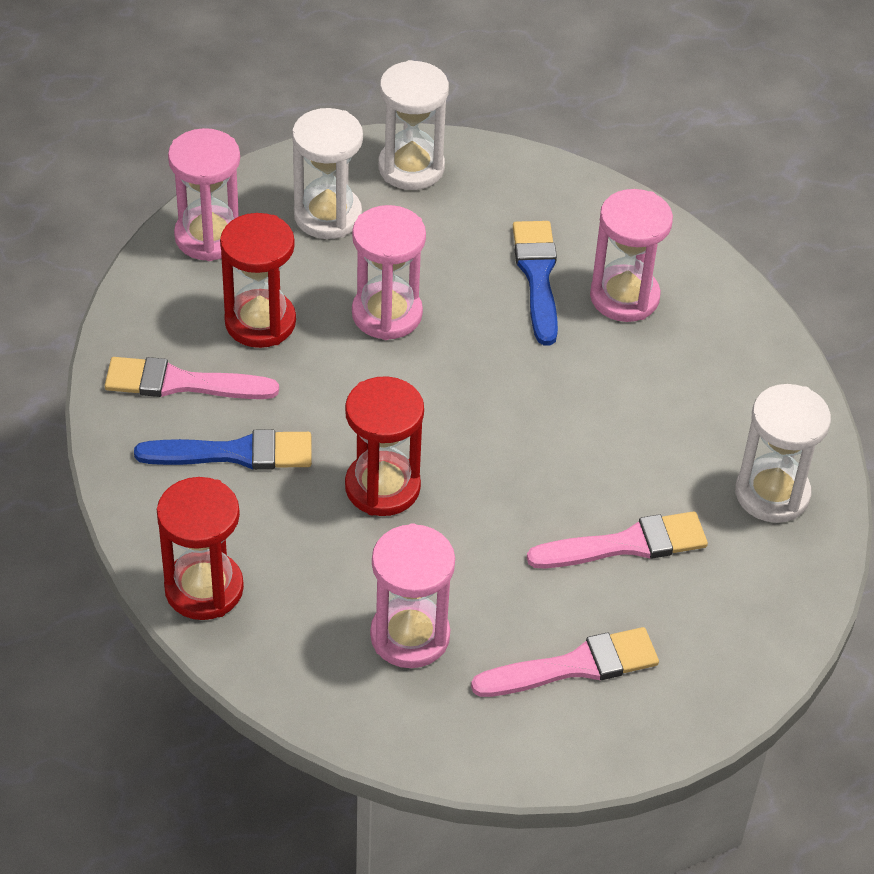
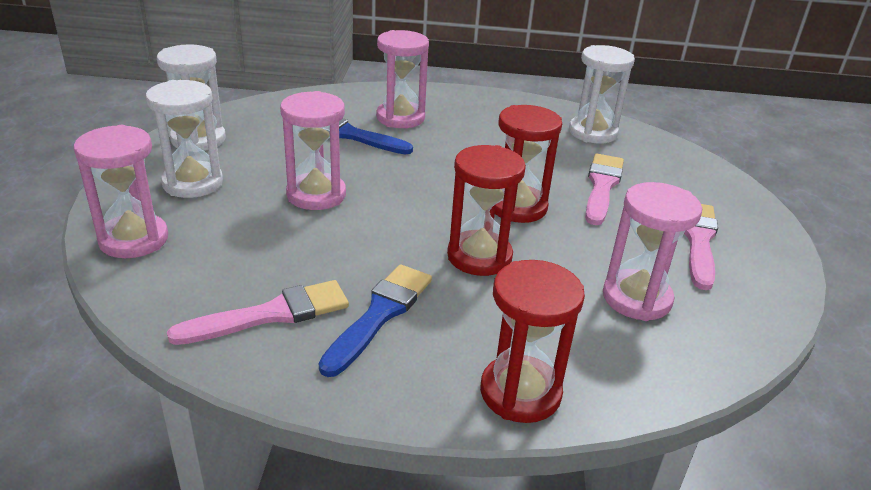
camera: 60 degrees left, 15 degrees down
pink brush [105,357,279,399] -> pink brush turned 150 degrees counterclockwise [167,280,349,345]
red hourglass [220,213,296,348] -> red hourglass moved to [495,105,562,223]

